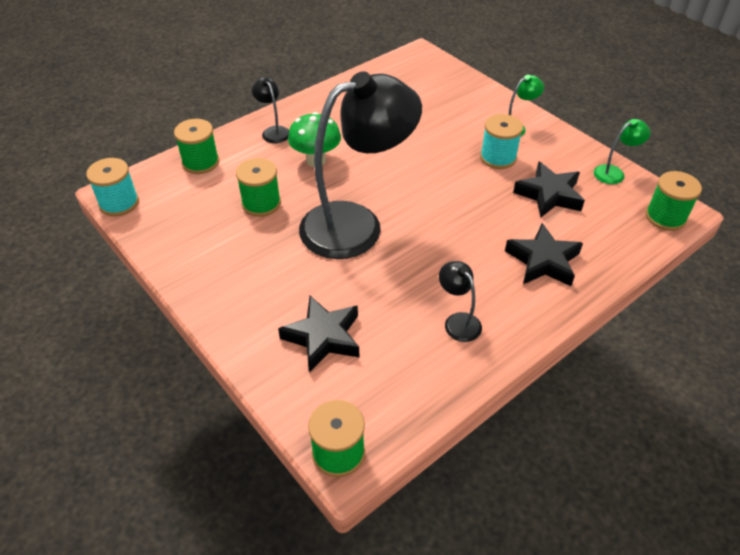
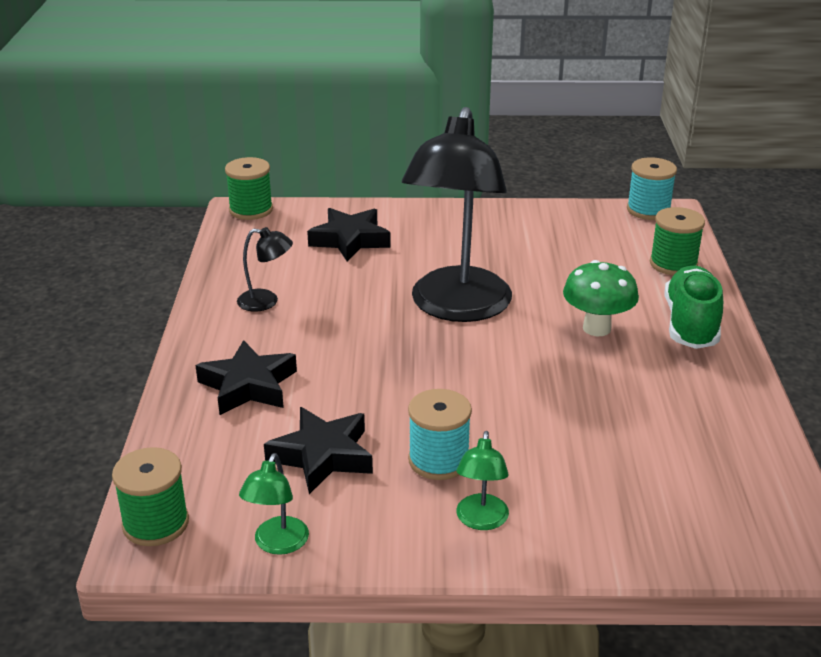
camera: 130 degrees right, 15 degrees down
green spool [236,158,281,217] -> none
black lamp [252,77,289,143] -> green shoe [664,266,723,349]

